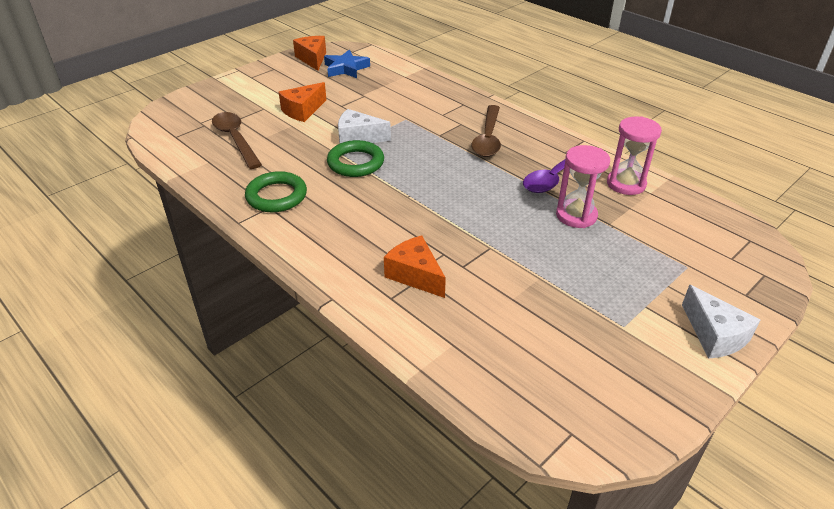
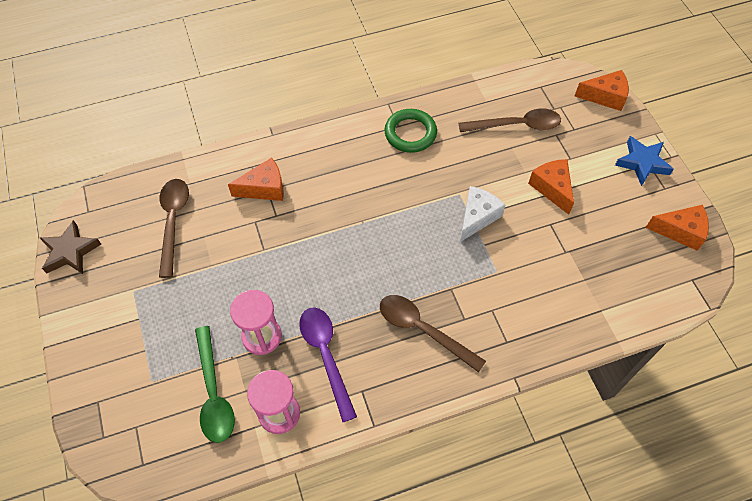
camera: 115 degrees right, 20 degrees up
blue star [324,50,370,78] -> blue star moved to [615,136,674,186]
green ring [327,140,384,177] -> none
white cheese [682,285,761,359] -> none
none -> brown star [40,220,101,274]
none -> brown spoon [159,179,189,278]
none -> green spoon [195,326,235,443]
none -> orange cheese [575,70,629,111]

